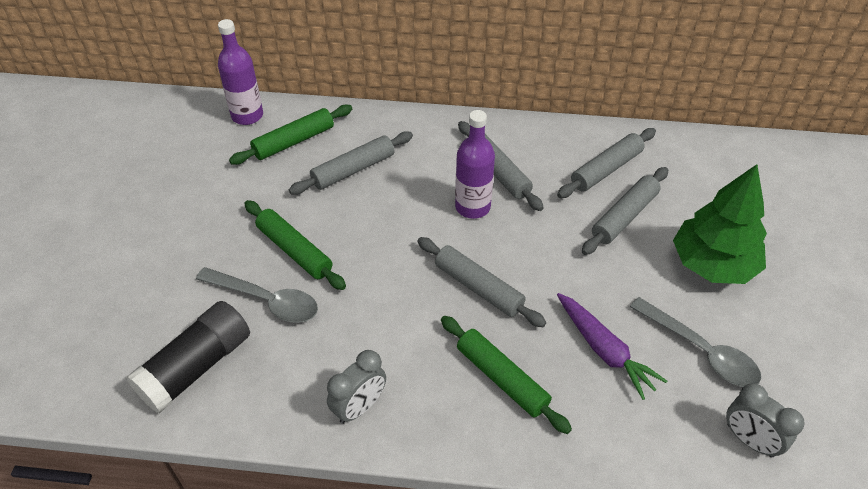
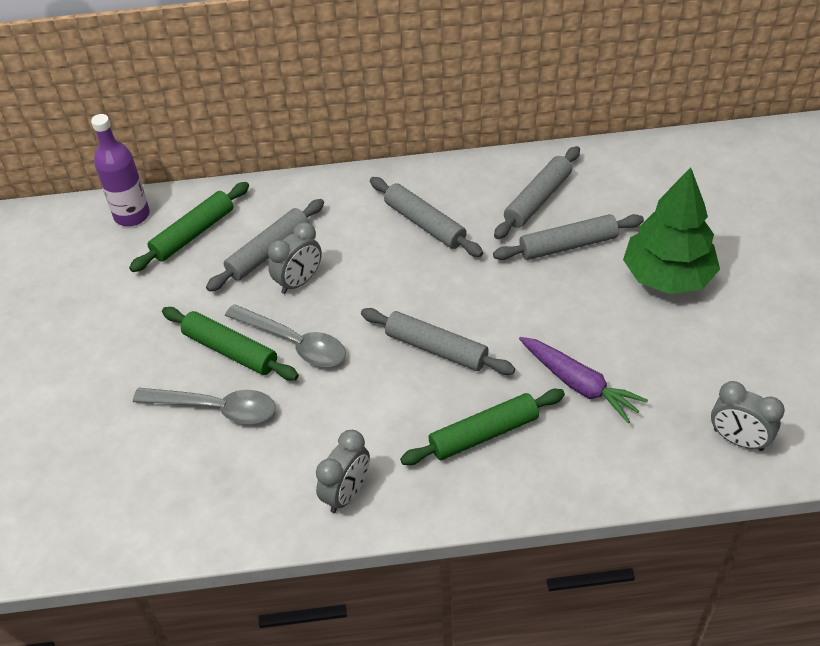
camera: 10 degrees left, 0 degrees up
black glue stick [126,301,250,413] -> none
green rolling pin [441,316,572,434] -> green rolling pin turned 60 degrees counterclockwise [400,389,565,465]
purple bottle [455,110,495,219] -> none
grey rolling pin [582,167,668,255] -> grey rolling pin turned 45 degrees clockwise [493,214,644,260]
grey spoon [630,297,761,387] -> grey spoon moved to [225,304,346,367]
none -> grey clock [268,222,322,294]

